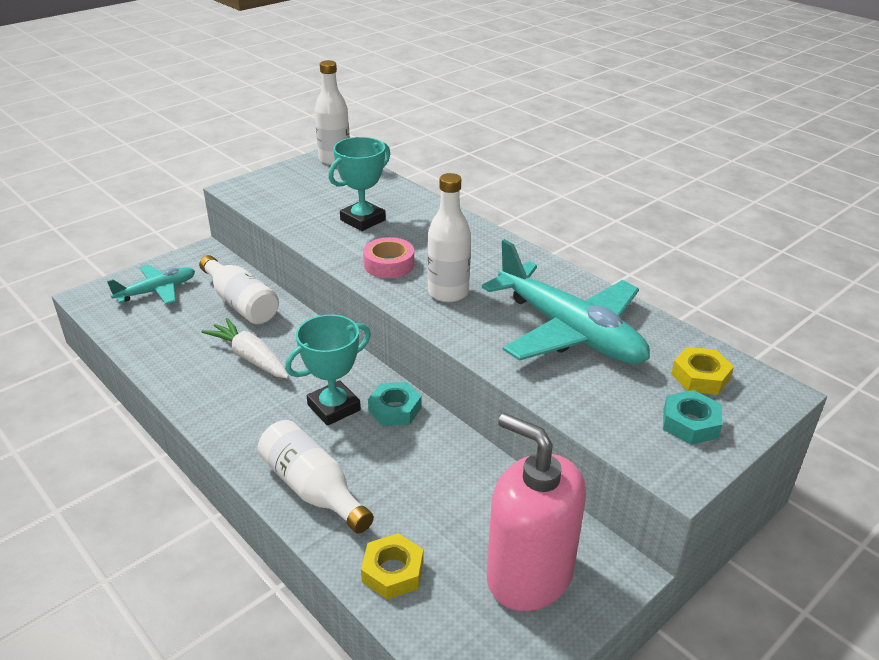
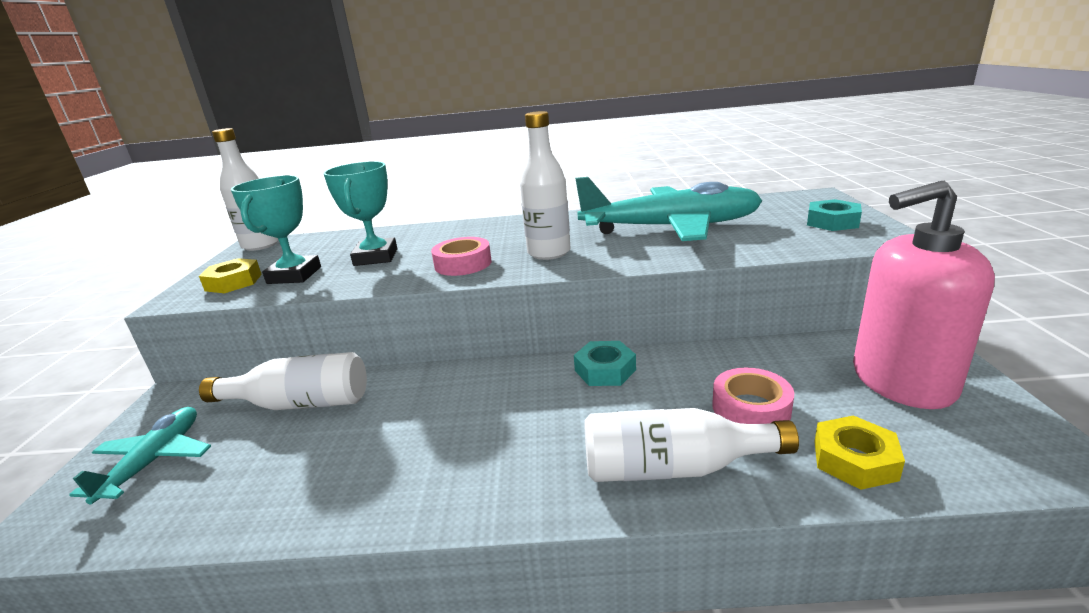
camera: 45 degrees left, 10 degrees down
white carrot [201,318,289,379] -> none
turquoise trophy [285,314,371,426] -> turquoise trophy moved to [231,175,321,284]
yellow nut [671,347,734,395] -> yellow nut moved to [199,258,262,293]
none -> pink tape [712,368,794,424]

